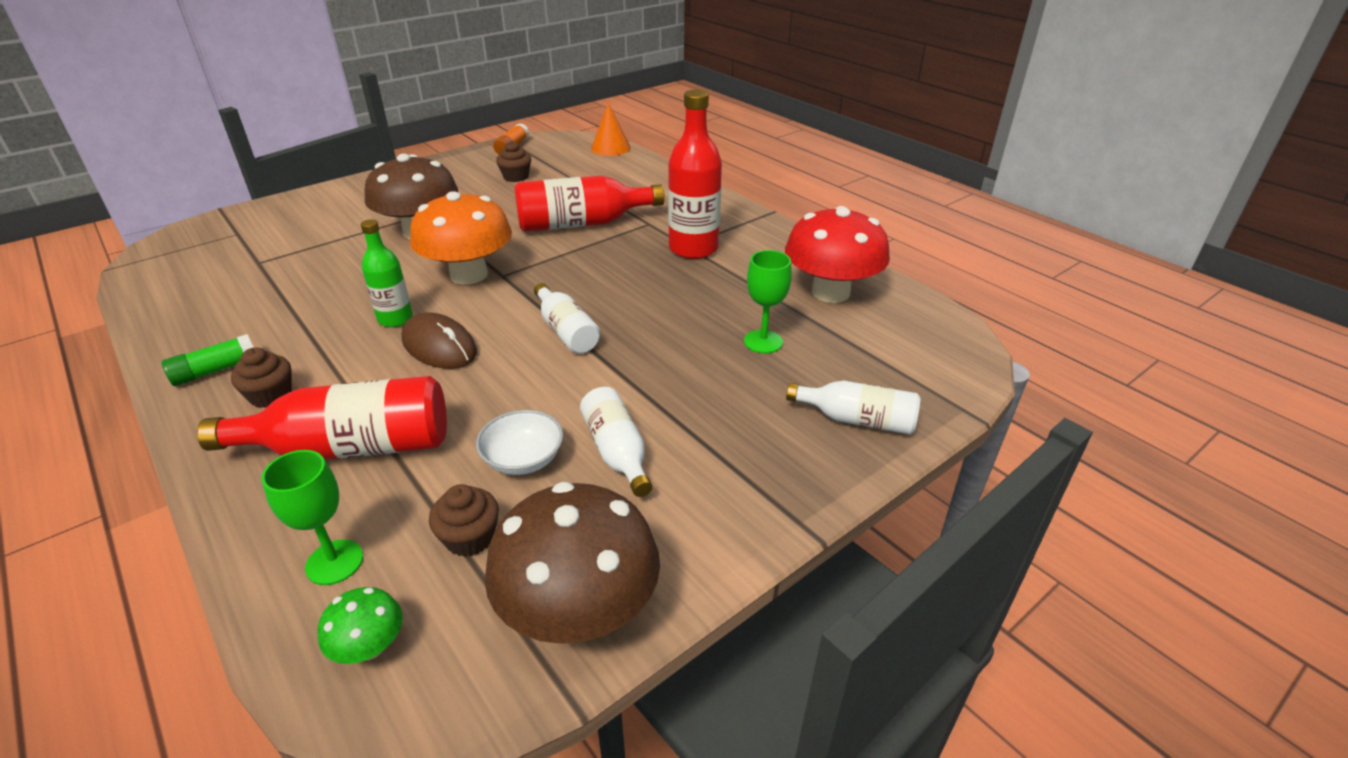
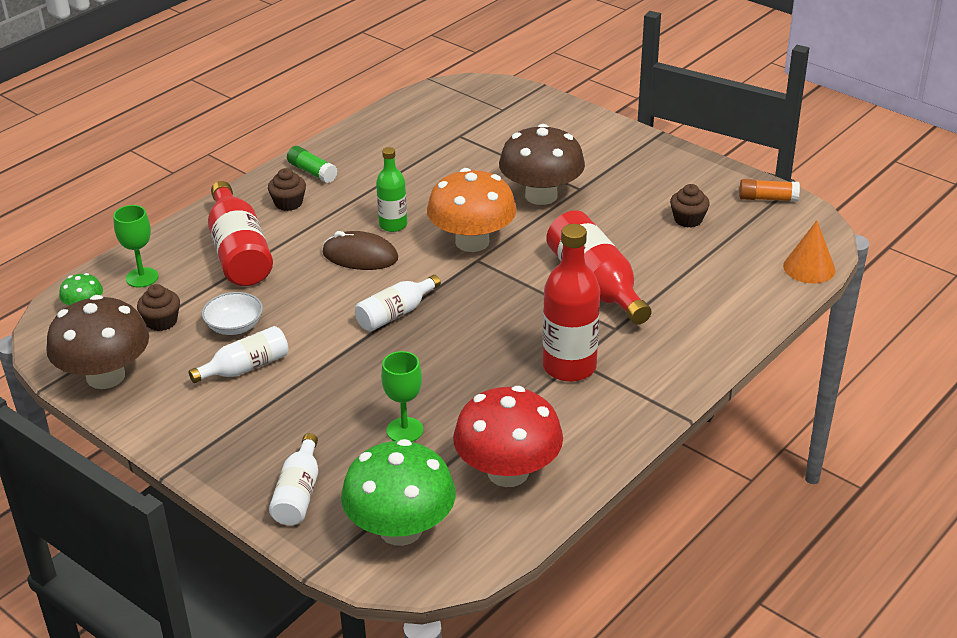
camera: 80 degrees right, 0 degrees up
brown mouse [401,312,477,369] -> brown mouse turned 75 degrees clockwise [323,231,398,270]
none -> green mushroom [341,439,456,546]

